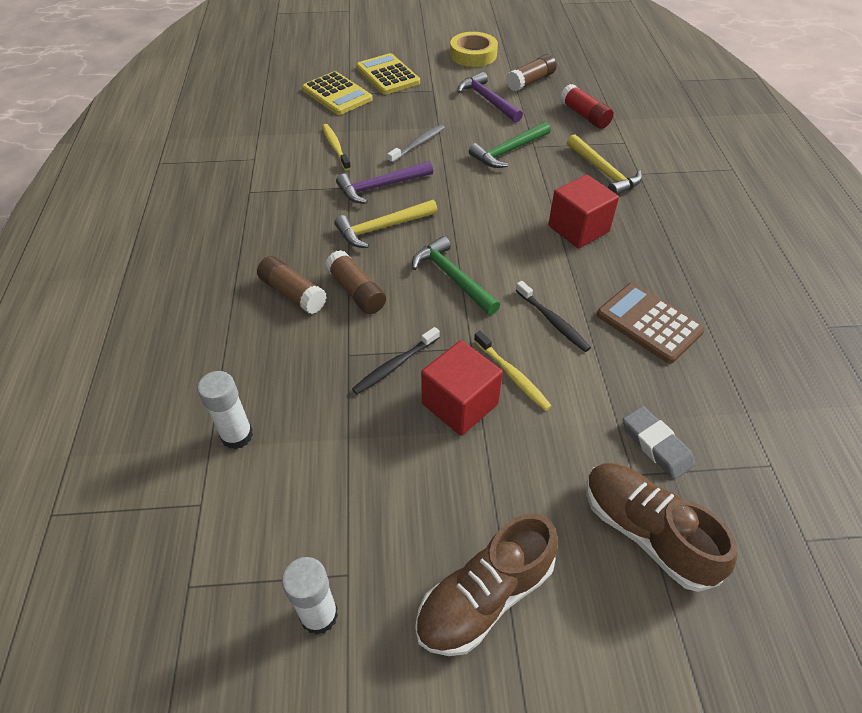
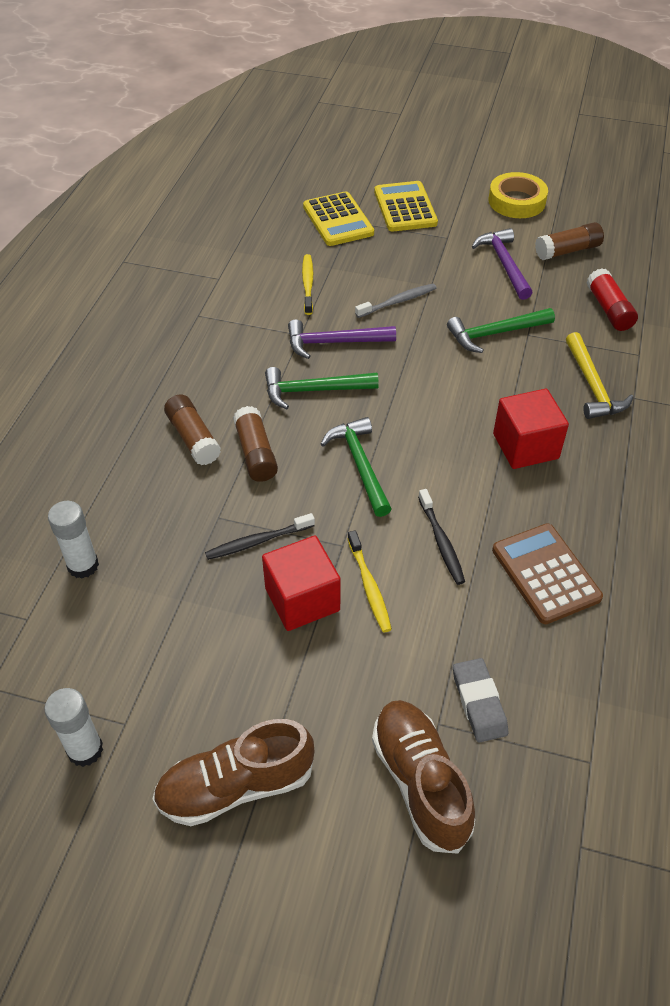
camera: 20 degrees right, 0 degrees up
yellow hammer [335,200,438,248] -> green hammer [265,367,379,409]

